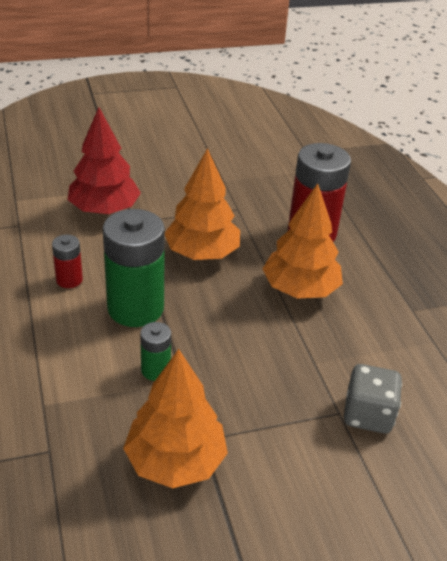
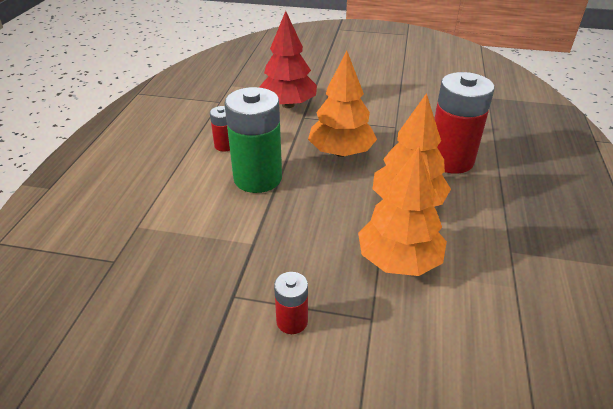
camera: 30 degrees right, 0 degrees up
orange tree [123,349,228,488] -> orange tree moved to [358,146,447,276]
green battery [140,322,171,381] -> none
grey dice [344,364,402,433] -> none
none -> red battery [274,272,308,334]

